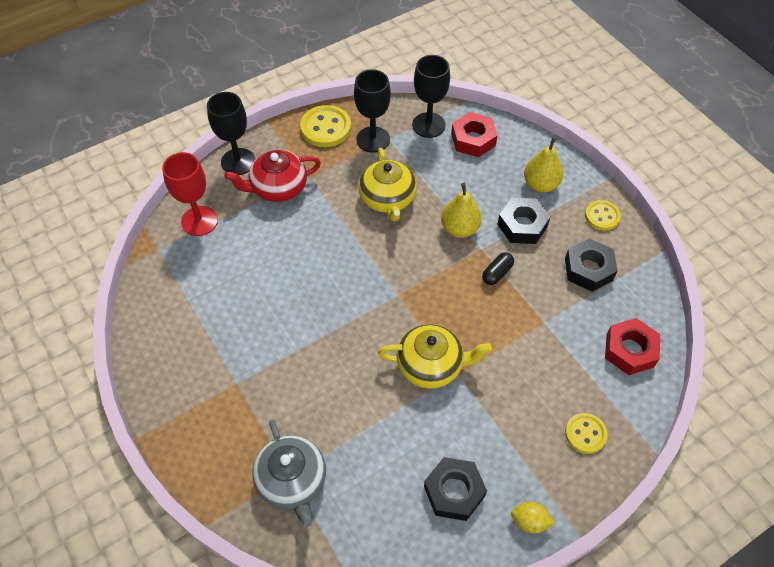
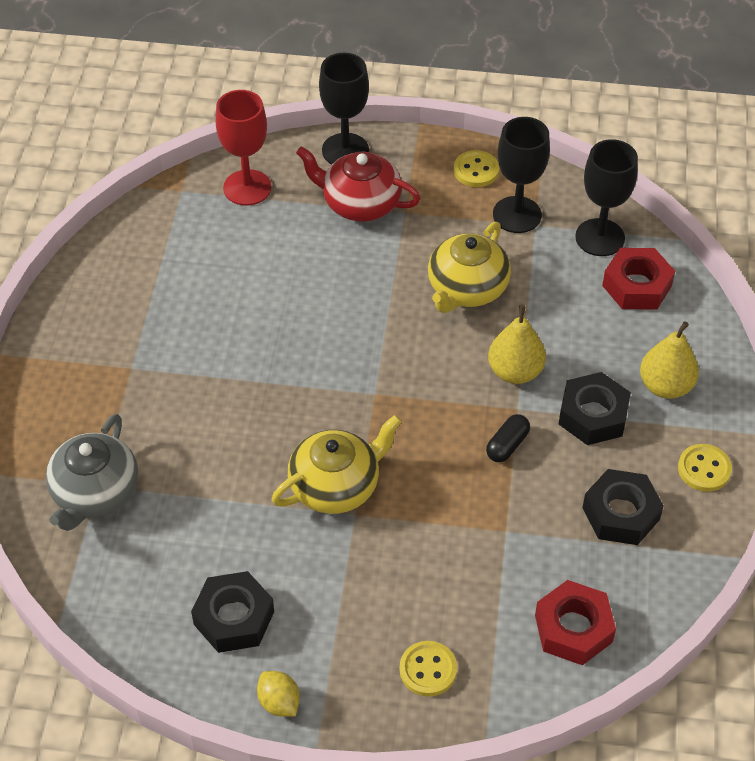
camera: 40 degrees right, 5 degrees down
yellow button [300,105,351,147] -> yellow button [454,150,499,187], size x0.63
yellow teapot [378,324,492,389] -> yellow teapot turned 75 degrees counterclockwise [272,415,402,514]
black capsule [482,252,514,285] -> black capsule turned 45 degrees counterclockwise [486,414,530,462]

